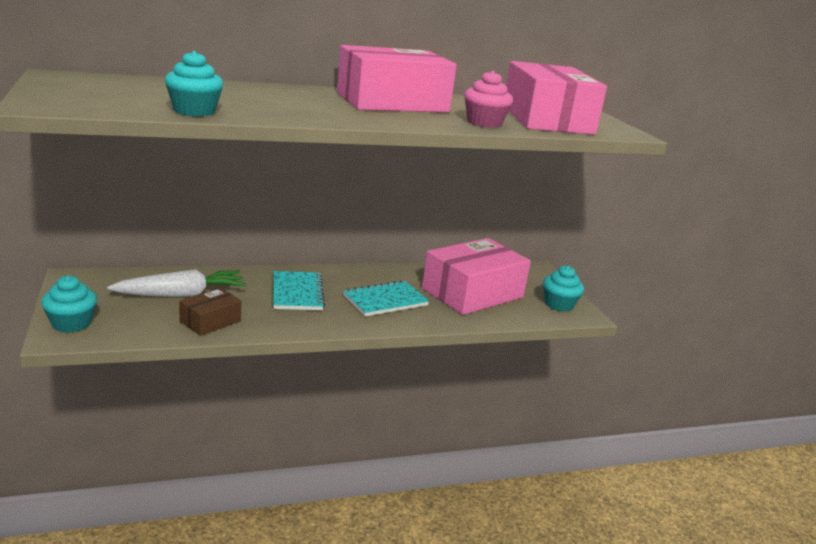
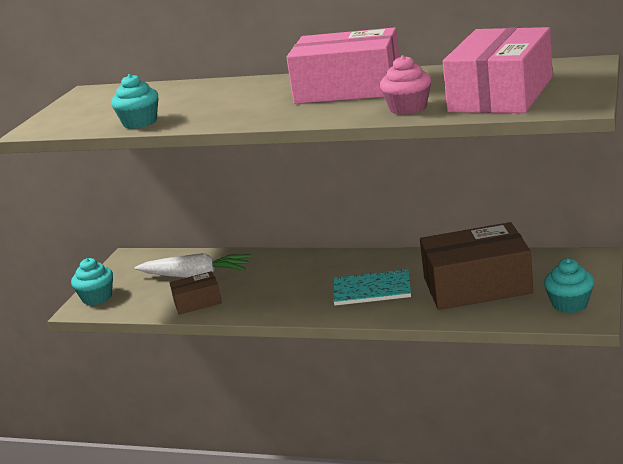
camera: 40 degrees right, 0 degrees up
turquoise notebook [273,271,325,310] -> none
pink box [422,238,531,315] -> brown box [420,222,533,310]

